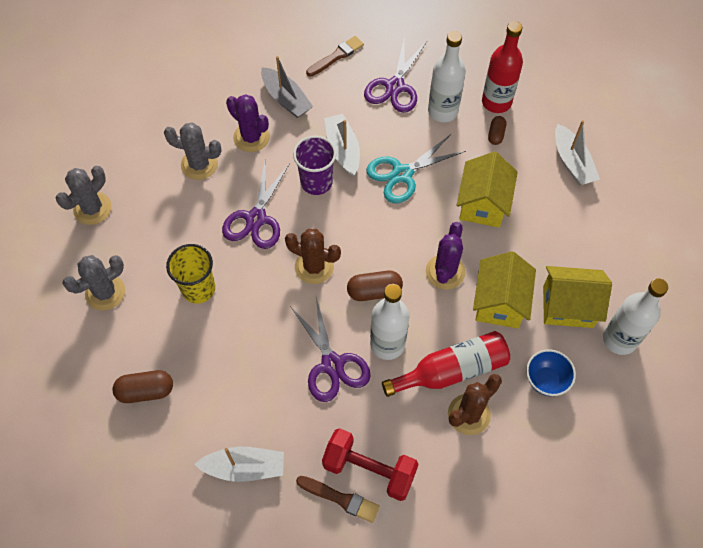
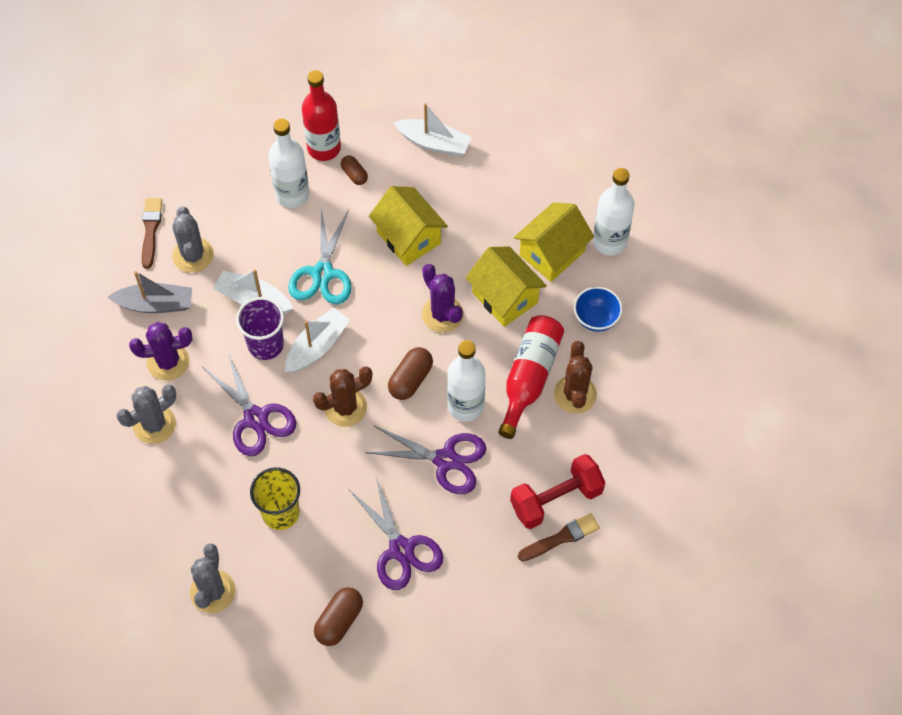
camera: 50 degrees left, 0 degrees up
grey cactus [56,166,112,225] -> grey cactus moved to [172,207,214,273]
white boat [194,446,284,482] -> white boat moved to [285,307,350,373]
purple scissors [364,36,427,113] -> purple scissors moved to [350,477,443,590]

